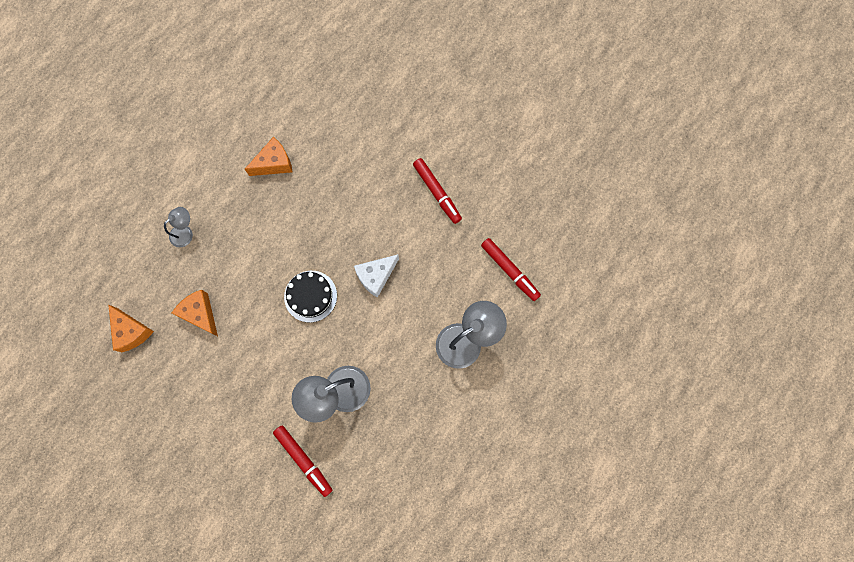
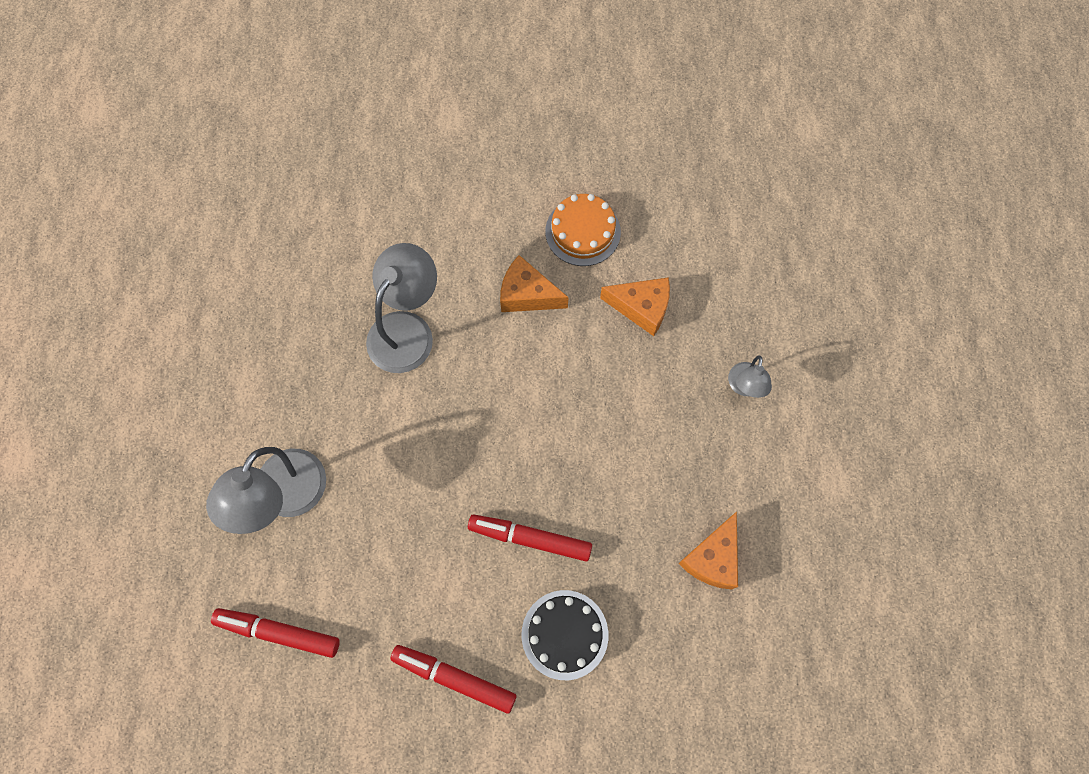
camera: 145 degrees right, 5 degrees down
orange cheese [108,305,154,352] -> orange cheese moved to [500,255,568,312]
red marker [273,425,332,497] -> red marker moved to [468,515,592,561]
black cake [284,271,337,323] -> black cake moved to [521,590,608,680]
white cheese [354,254,399,298] -> none
none -> orange cake [545,194,621,266]

